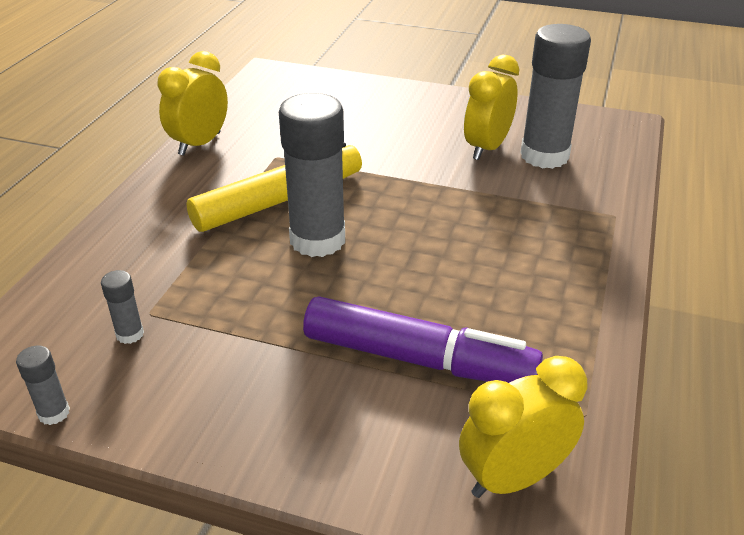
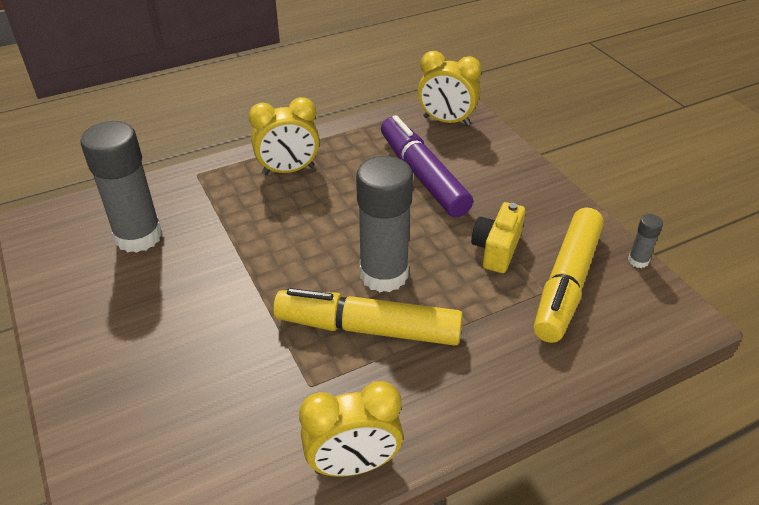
camera: 135 degrees left, 5 degrees up
grey glue stick [101,270,144,344] -> yellow marker [534,208,604,343]
yellow clock [464,55,519,160] -> yellow clock moved to [248,97,320,175]
none -> yellow camera [471,202,525,273]

